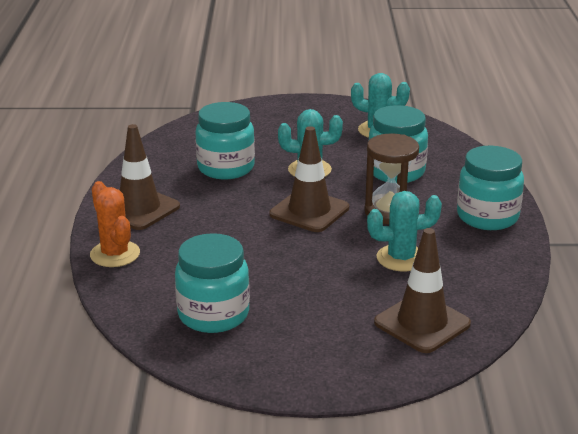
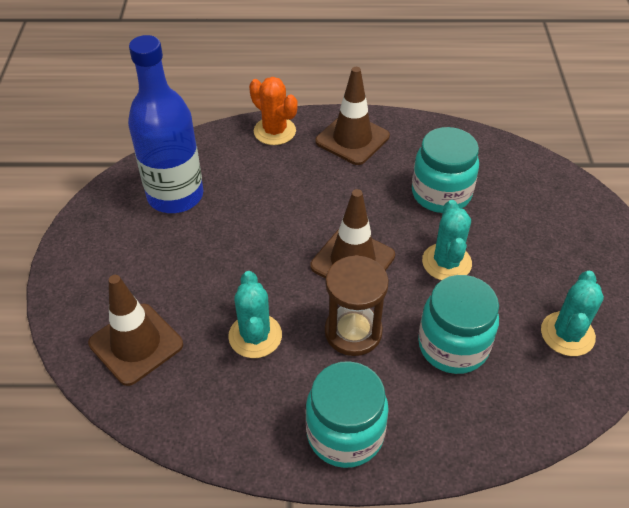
camera: 90 degrees right, 20 degrees up
orange cactus [90,181,140,267] -> orange cactus turned 75 degrees clockwise [249,77,298,145]
turquoise jar [175,233,250,333] -> blue bottle [128,35,204,213]

